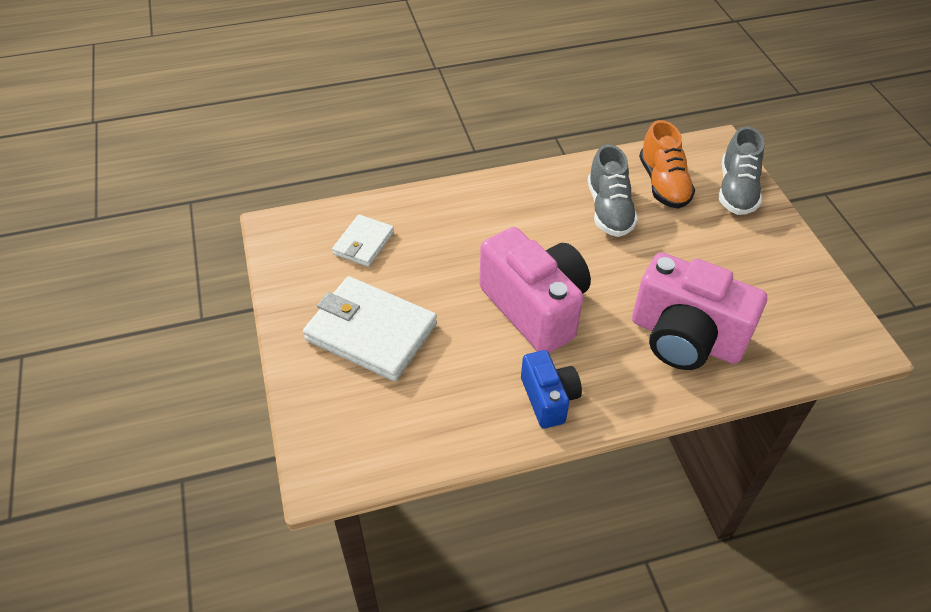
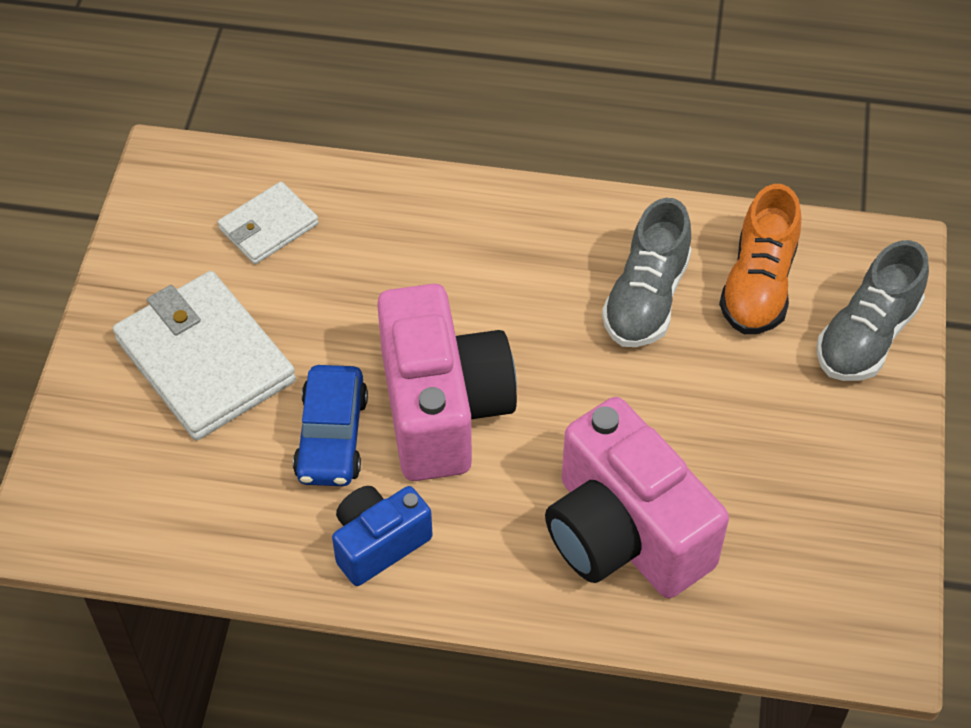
camera: 25 degrees right, 5 degrees up
blue camera [521,350,582,429] -> blue camera turned 135 degrees counterclockwise [332,486,433,586]
none -> blue car [293,365,368,486]

